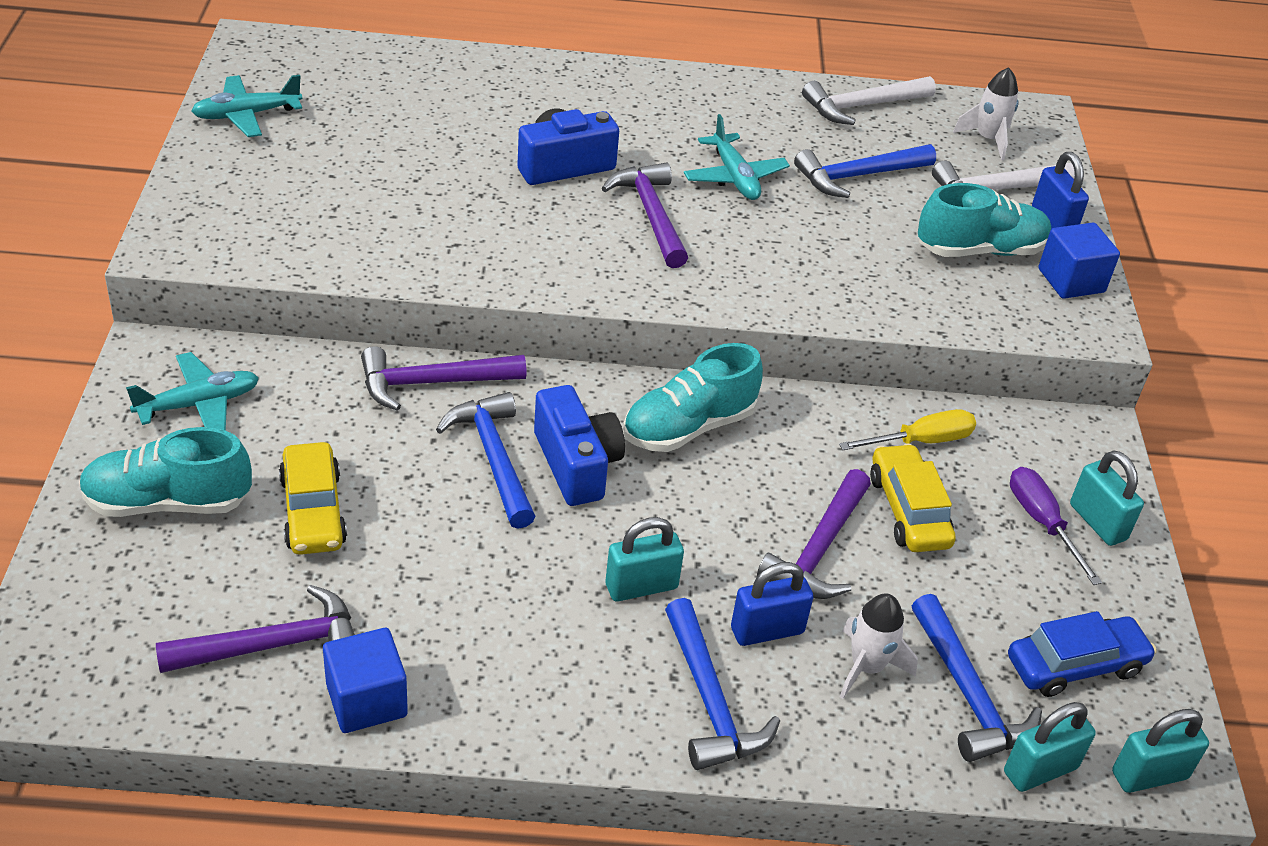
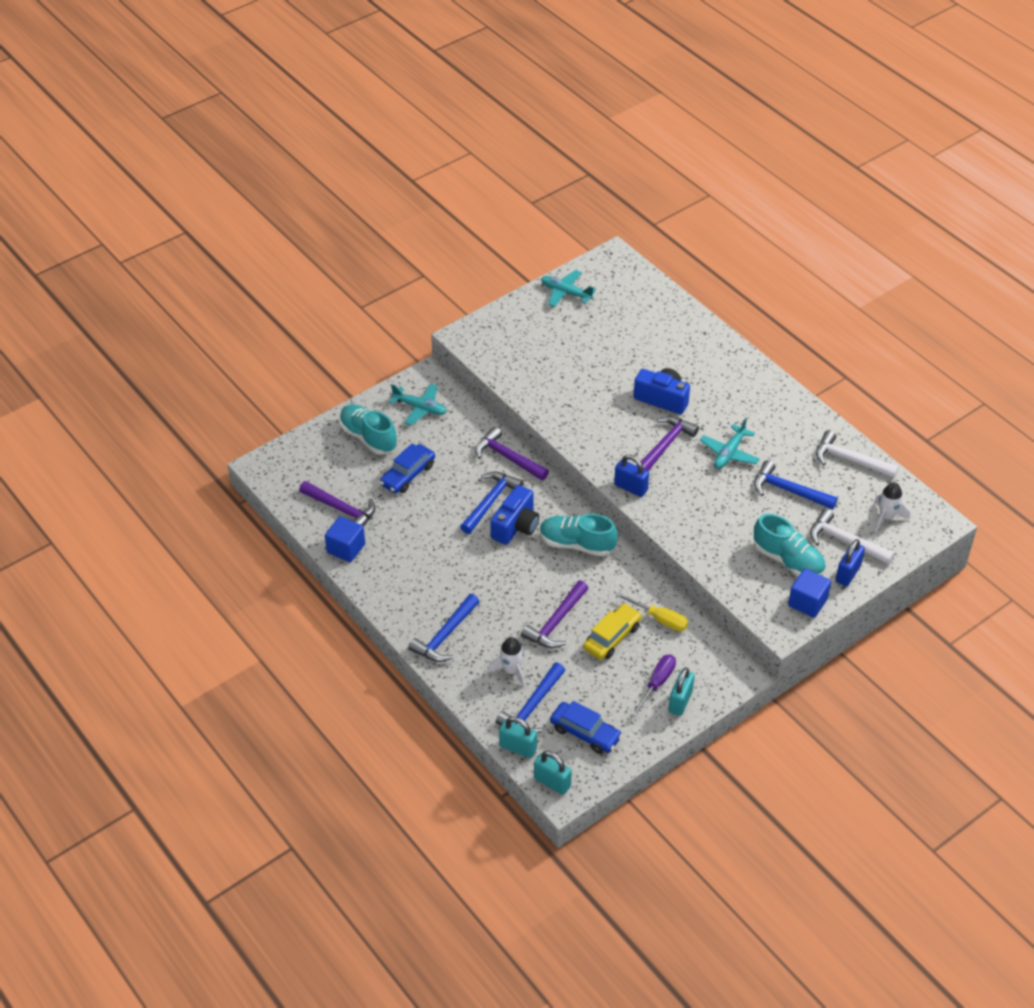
camera: 55 degrees right, 5 degrees up
yellow car [279,442,347,555] -> blue car [379,444,435,493]
turquoise padlock [605,517,684,601] -> none
blue padlock [731,562,814,646] -> blue padlock moved to [614,455,649,497]
purple hammer [757,469,871,599] -> purple hammer turned 45 degrees counterclockwise [521,580,588,648]

